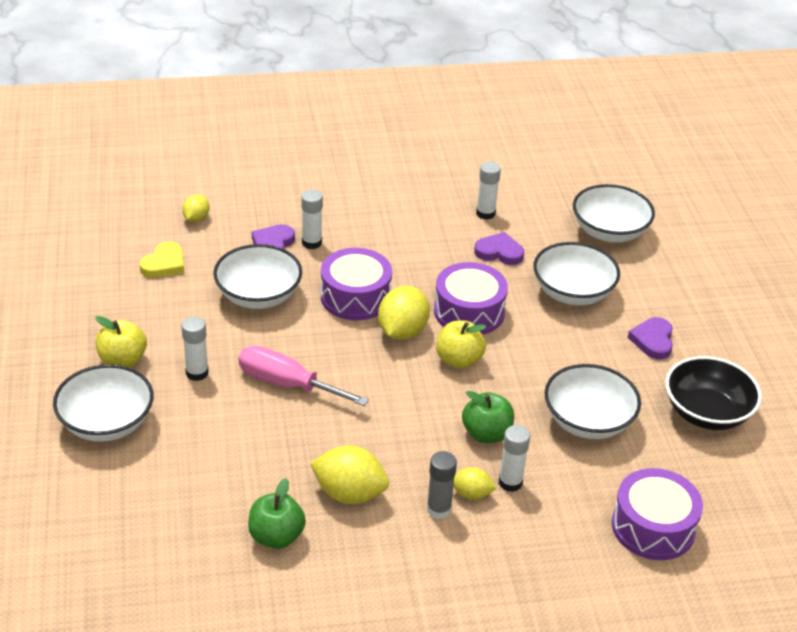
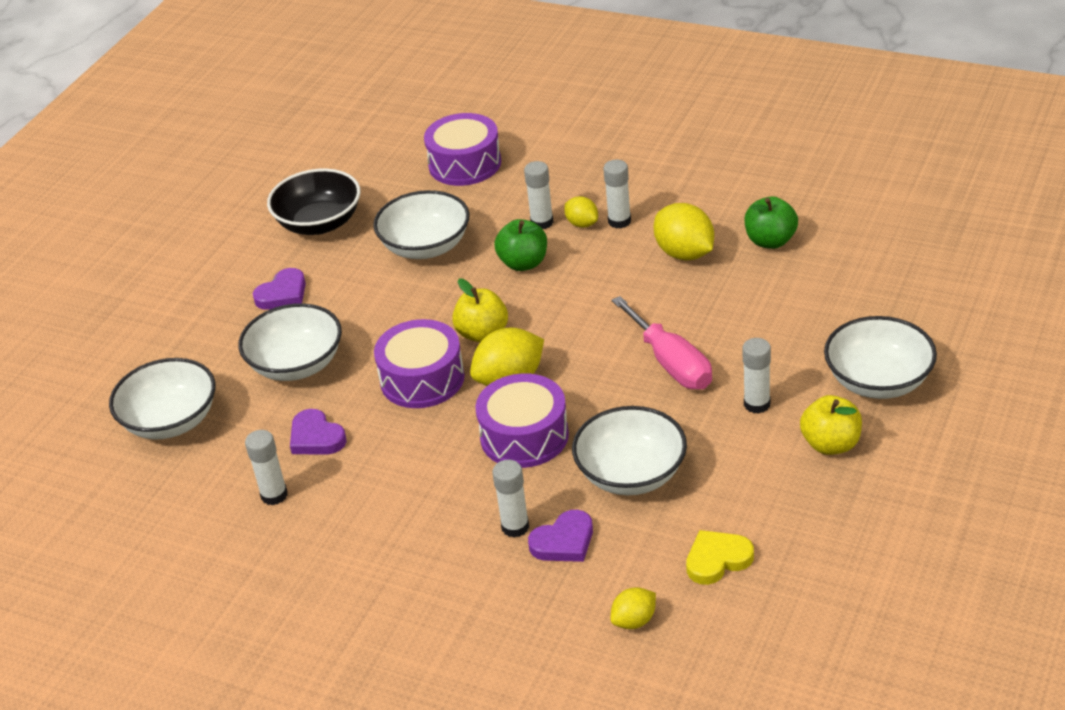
camera: 140 degrees left, 0 degrees up
grey glue stick [427,451,457,519] -> white glue stick [603,160,631,229]

